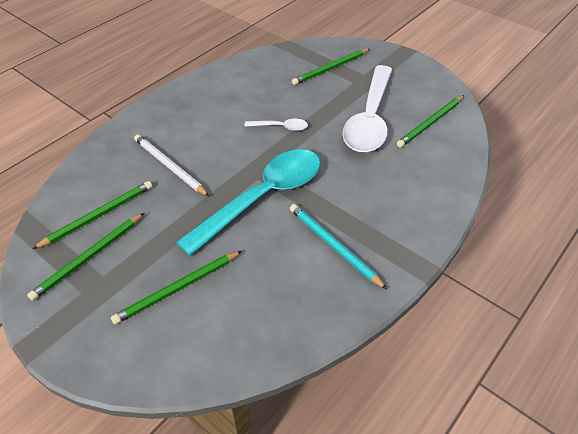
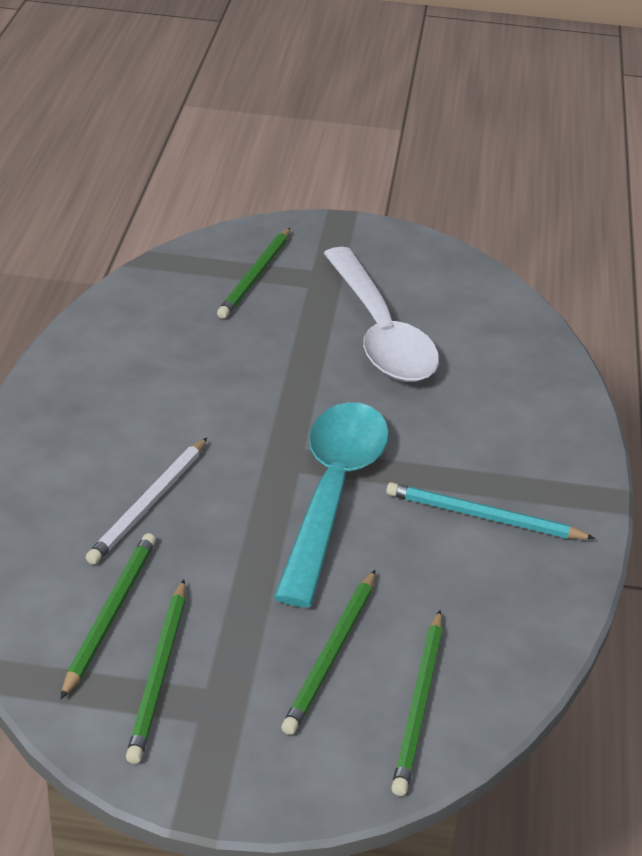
camera: 35 degrees left, 10 degrees down
white pencil [134,134,210,197] -> white pencil turned 75 degrees counterclockwise [86,438,207,565]
white spoon [245,119,308,131] -> none
green pencil [397,95,464,148] -> green pencil moved to [391,610,443,796]

